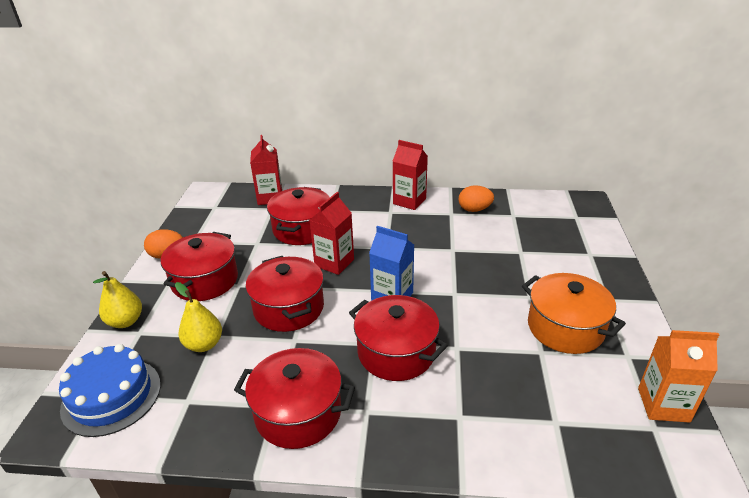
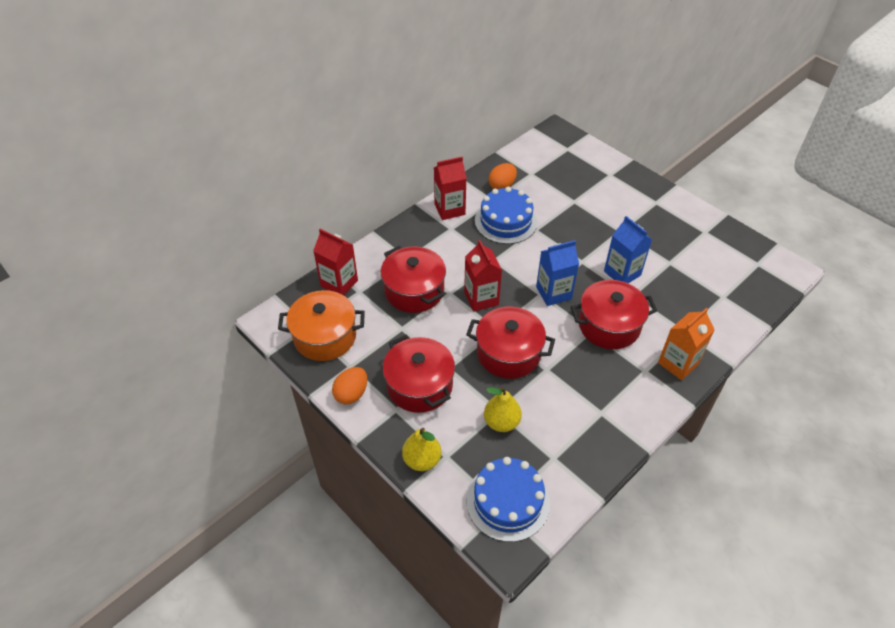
camera: 50 degrees left, 15 degrees up
red pot [234,348,355,449] -> none
orange pot [522,273,626,354] -> orange pot moved to [278,290,365,361]
orange carton [638,330,719,423] -> orange carton moved to [658,308,715,380]
none -> blue cake [475,187,537,244]
none -> blue carton [604,216,652,283]

